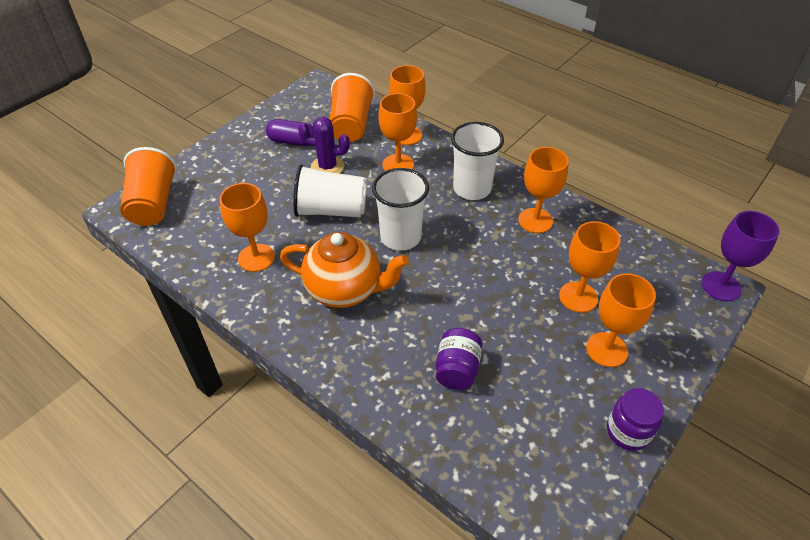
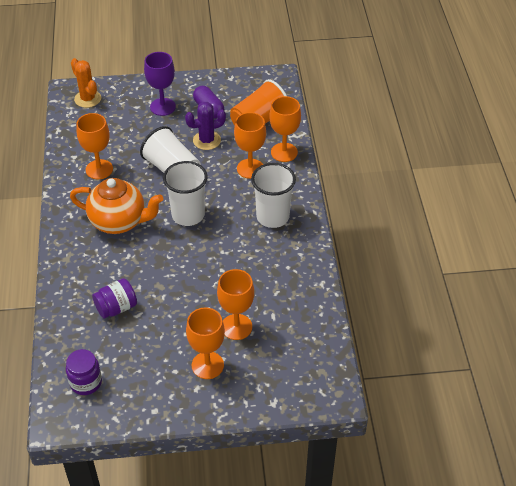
camera: 45 degrees right, 0 degrees up
orange cup [120,147,177,226] -> orange cactus [71,58,101,108]
orange teapot [280,232,409,308] -> orange teapot turned 45 degrees counterclockwise [70,178,163,234]
purple cactus [298,117,350,174] -> purple cactus turned 75 degrees counterclockwise [185,102,226,150]
orange goblet [518,147,569,233] -> none
purple jar [607,388,664,451] -> purple jar moved to [66,349,102,395]
purple goblet [701,211,780,301] -> purple goblet moved to [144,52,176,116]

